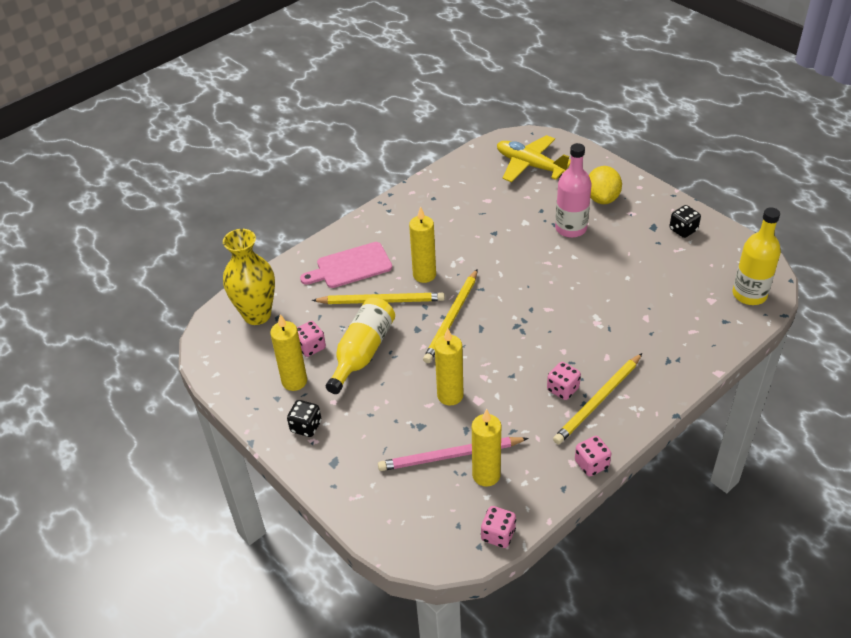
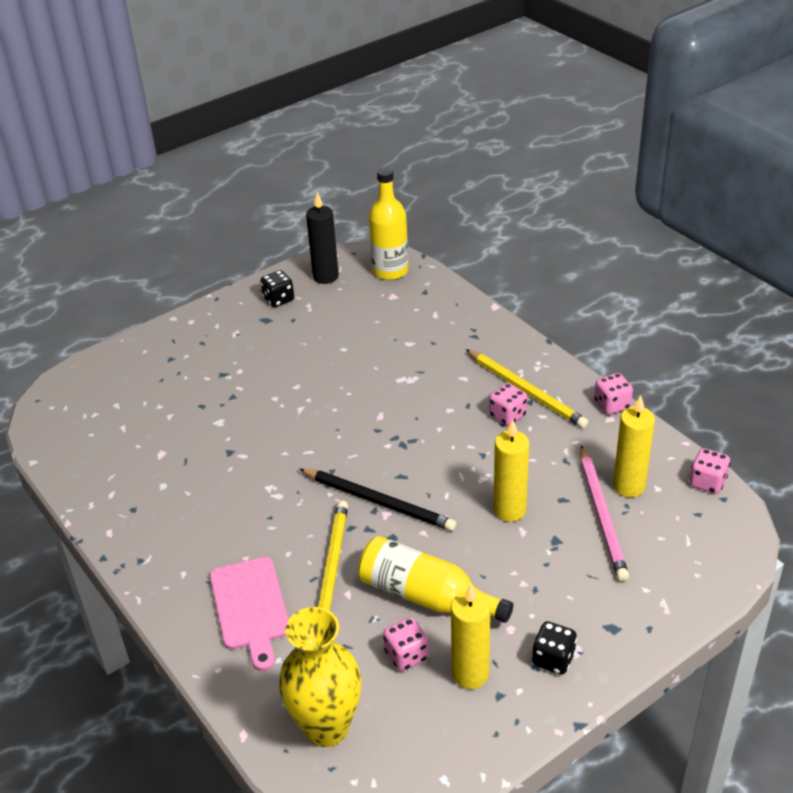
camera: 85 degrees left, 5 degrees down
yellow candle [409,206,436,283] -> none
yellow pencil [423,269,478,363] -> black pencil [300,469,456,531]
yellow plane [497,135,571,182] -> none
pink bottle [555,143,591,238] -> none
yellow lemon [589,166,622,204] -> none
none -> black candle [306,192,339,284]

